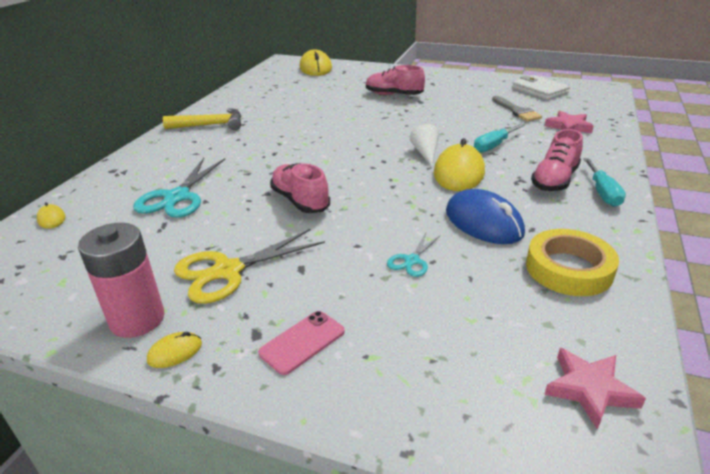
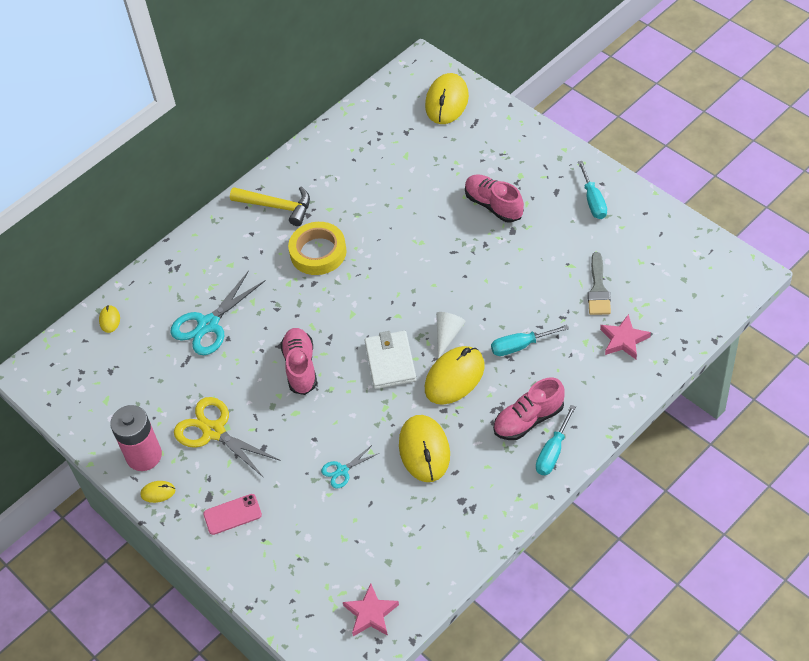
camera: 30 degrees right, 20 degrees up
yellow scissors [174,229,325,304] -> yellow scissors turned 45 degrees clockwise [174,397,281,478]
blue mouse [446,189,525,244] -> yellow mouse [399,415,450,482]
white wallet [512,75,570,100] -> white wallet moved to [364,331,417,389]
yellow tape [526,229,619,296] -> yellow tape moved to [288,222,347,275]
none -> turquoise screwdriver [578,161,607,219]

